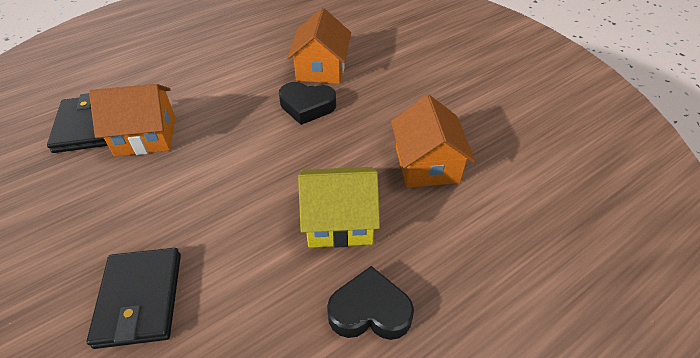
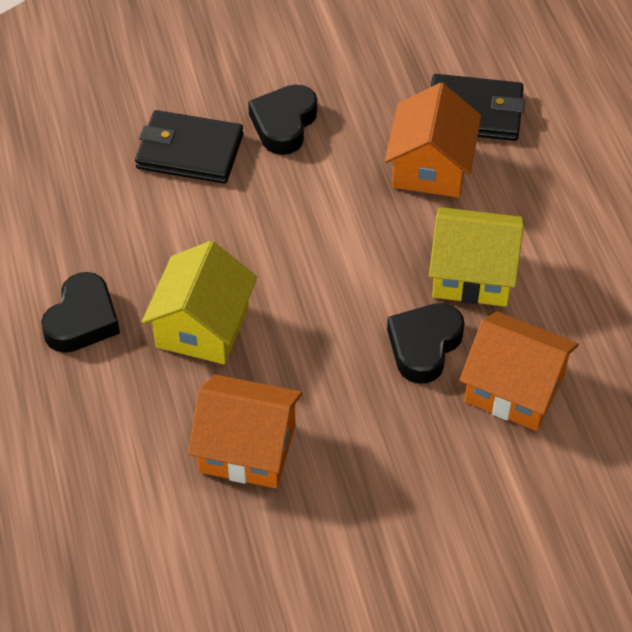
camera: 110 degrees right, 5 degrees up
none -> black heart [248,84,317,155]
none -> yellow house [429,207,524,307]

